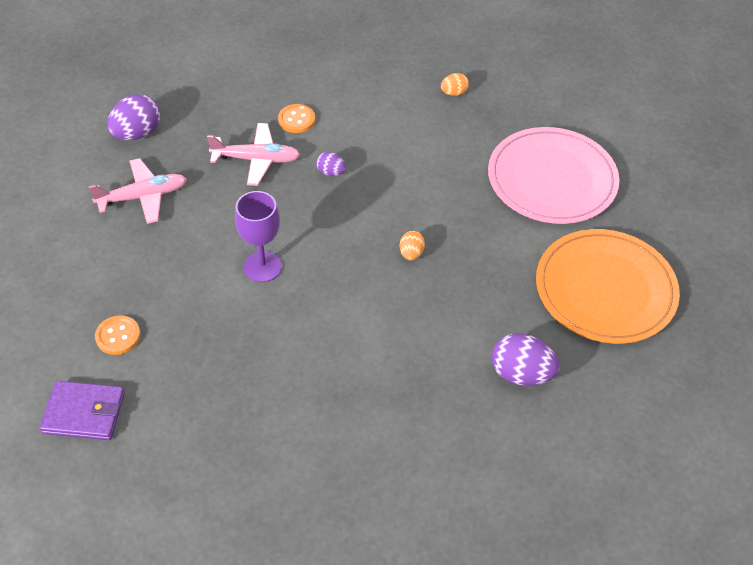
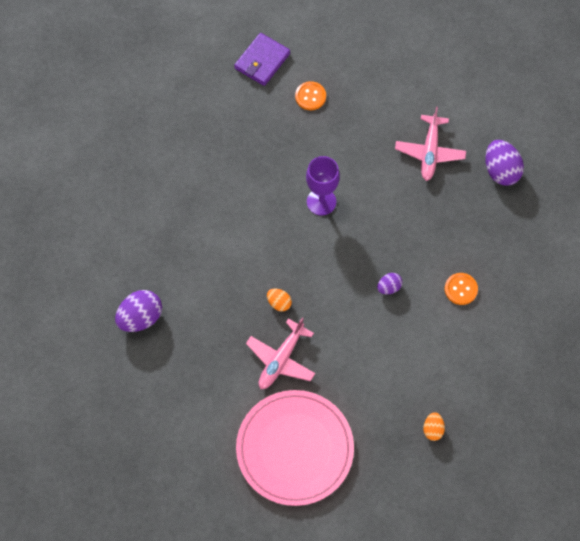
camera: 120 degrees right, 15 degrees up
pink plane [207,123,300,186] -> pink plane moved to [246,318,315,389]
orange plate [536,229,680,344] -> none

